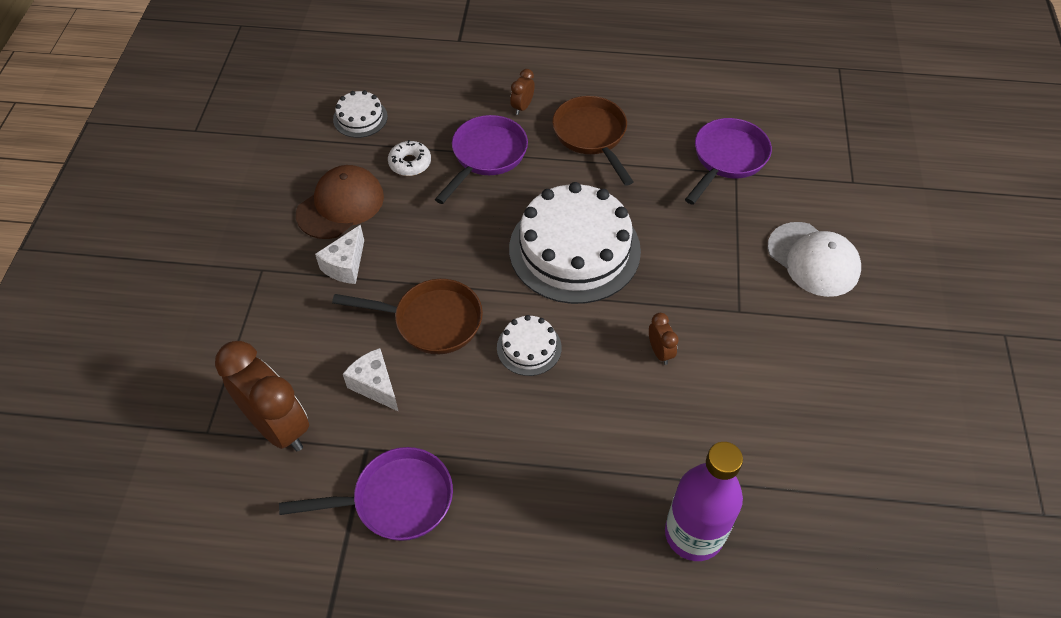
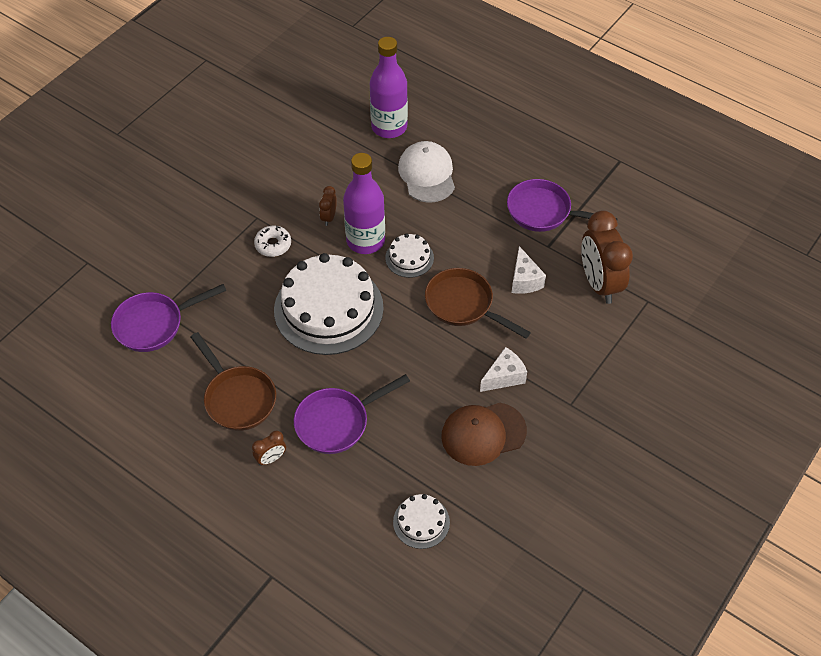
camera: 150 degrees left, 0 degrees up
white donut [388,140,431,176] -> white donut moved to [254,226,291,257]
brown pan [552,96,634,186] -> brown pan turned 45 degrees counterclockwise [191,332,276,431]
white cap [768,222,861,297] -> white cap moved to [398,141,455,203]
none -> purple bottle [343,153,385,254]

